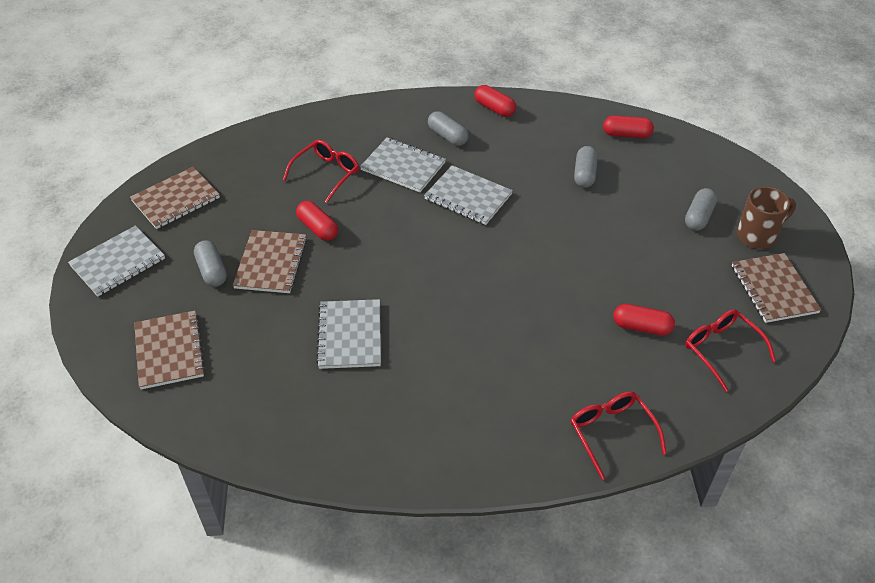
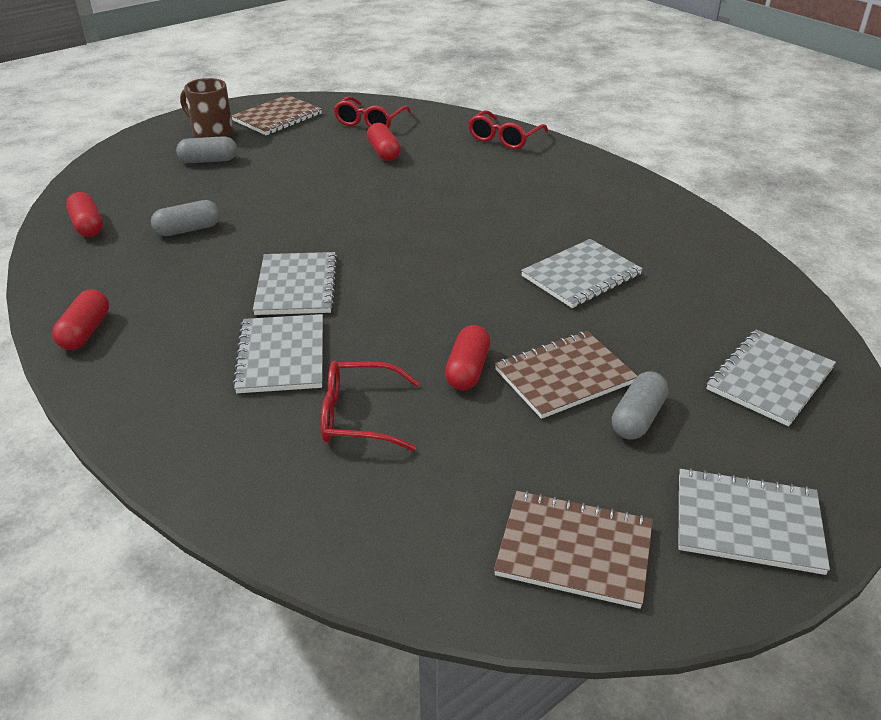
camera: 125 degrees left, 10 degrees down
brown notebook [134,311,205,389] -> grey notebook [706,330,836,426]
grey capsule [428,111,469,146] -> none

